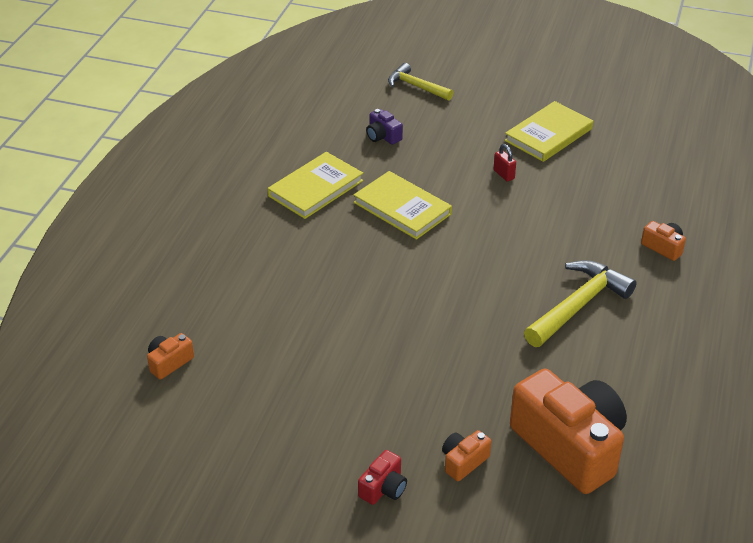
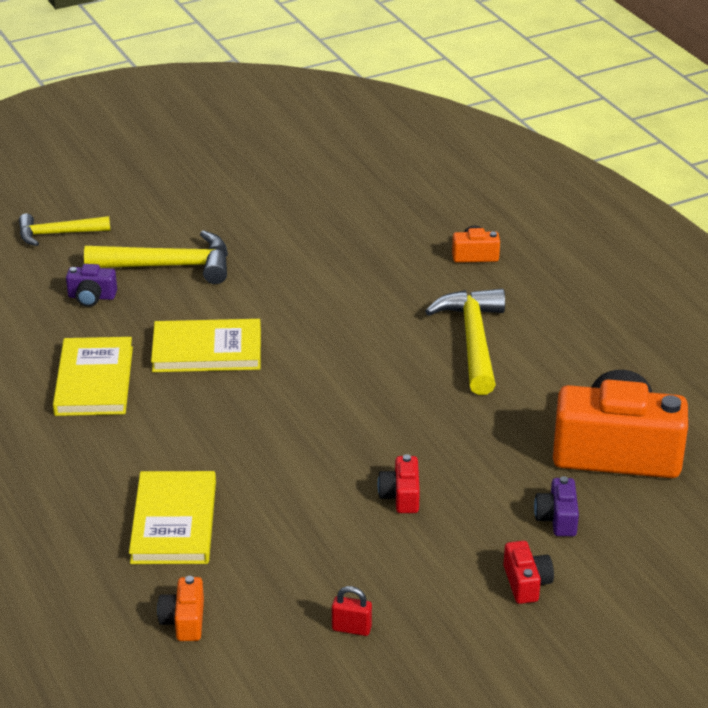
camera: 45 degrees left, 5 degrees down
orange camera [442,430,491,481] -> purple camera [534,476,579,536]
red padlock [493,144,516,182] -> red padlock moved to [332,586,372,636]
yellow book [504,101,593,162] -> yellow book moved to [129,471,216,564]
none -> yellow hammer [84,230,228,284]
none -> red camera [378,454,420,513]

